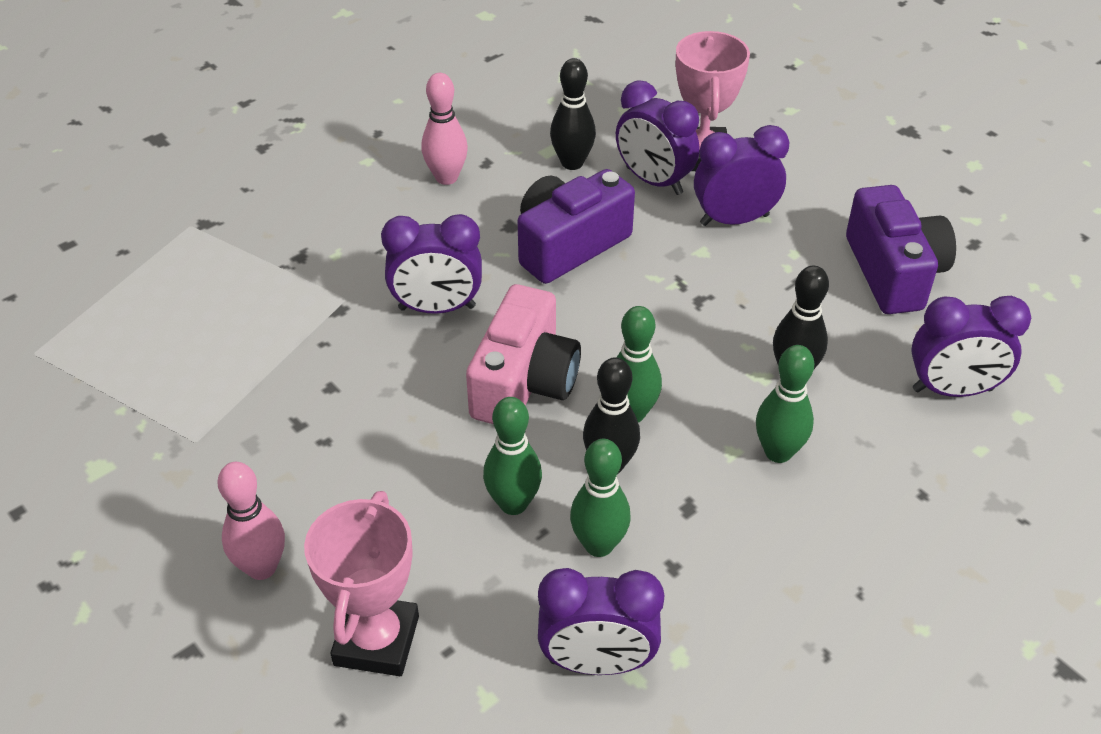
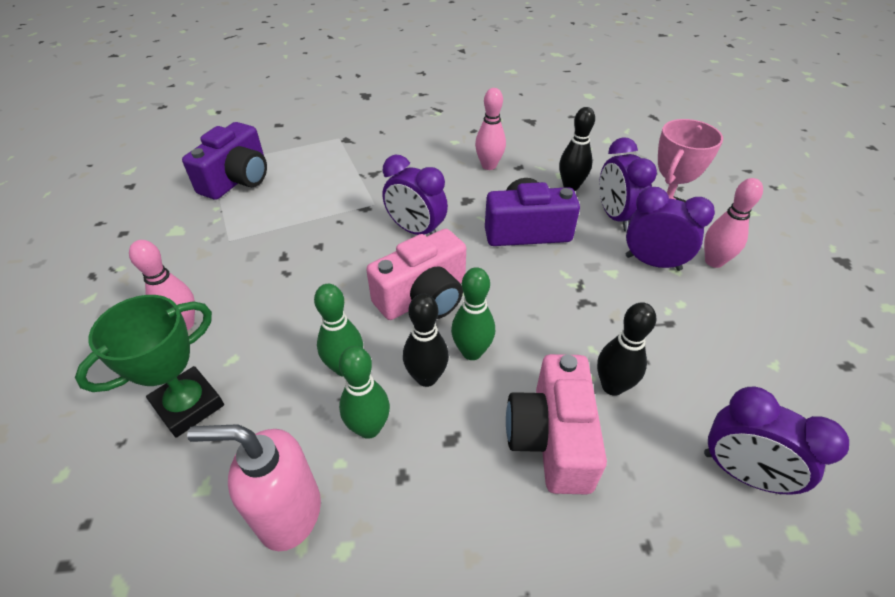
camera: 35 degrees right, 0 degrees up
pink trophy [304,491,419,676] -> green trophy [75,295,224,438]
purple clock [538,568,664,675] -> pink soap dispenser [187,424,321,551]
green bowling pin [756,345,814,463] -> pink camera [506,354,607,495]
purple camera [846,185,956,314] -> purple camera moved to [182,122,267,200]
none -> pink bowling pin [704,178,763,268]

